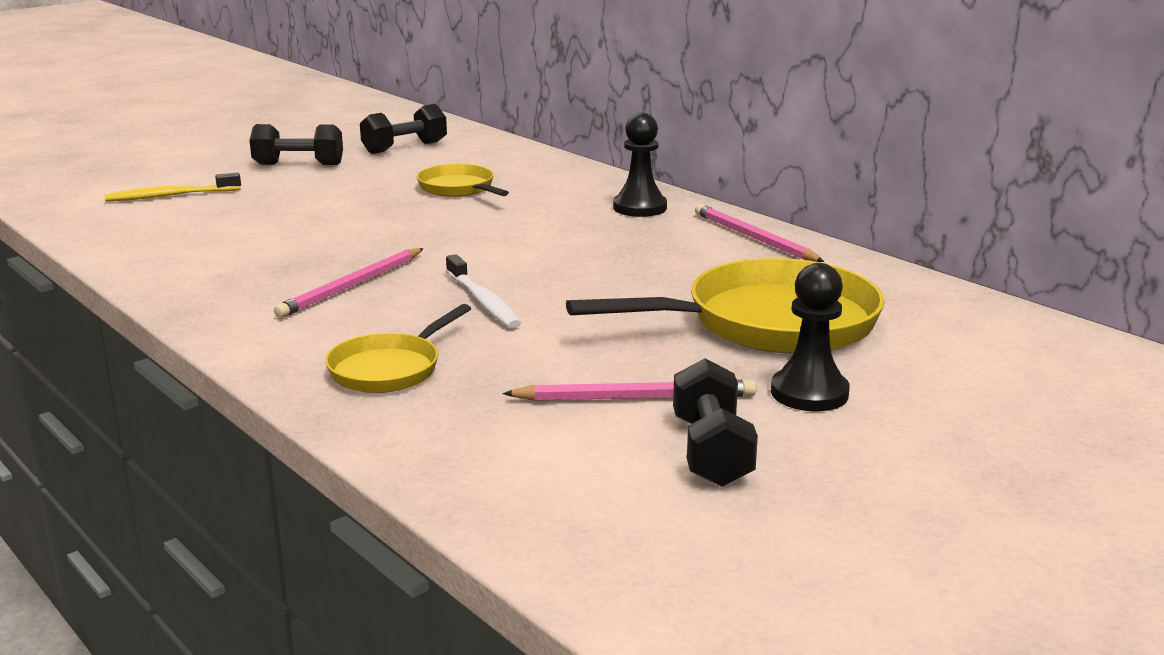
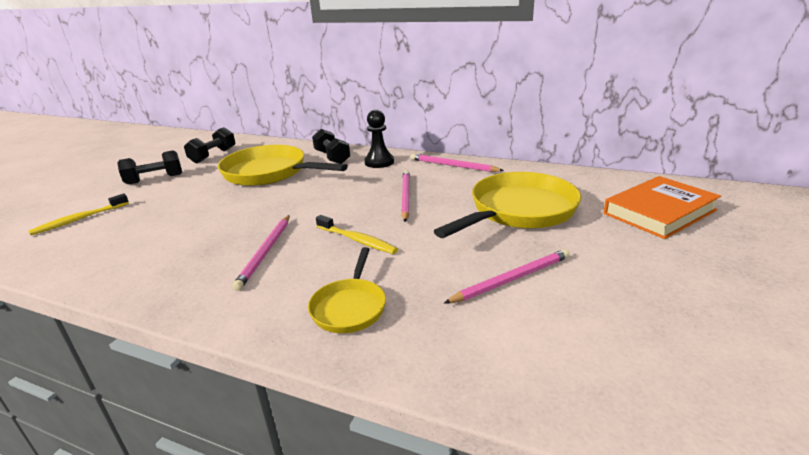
camera: 25 degrees left, 5 degrees up
yellow pan [417,164,509,197] -> yellow pan [218,145,348,186], size x1.86
white toothbrush [446,254,521,328] -> yellow toothbrush [316,215,398,254]
black dumbbell [673,358,758,487] -> black dumbbell moved to [312,129,350,164]
black pawn [771,263,850,411] -> none
none -> pink pencil [401,170,410,222]
none -> orange book [603,176,721,239]

